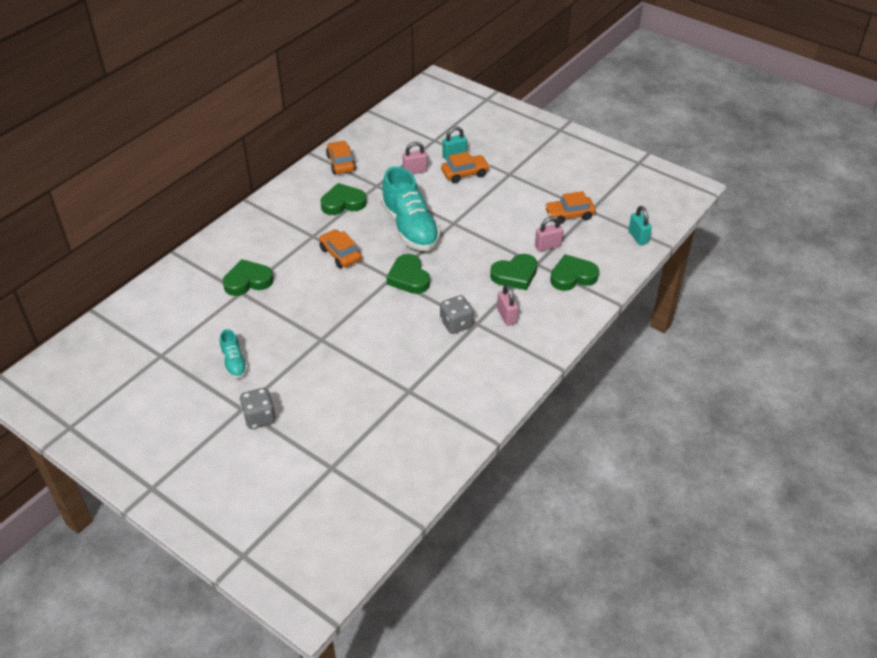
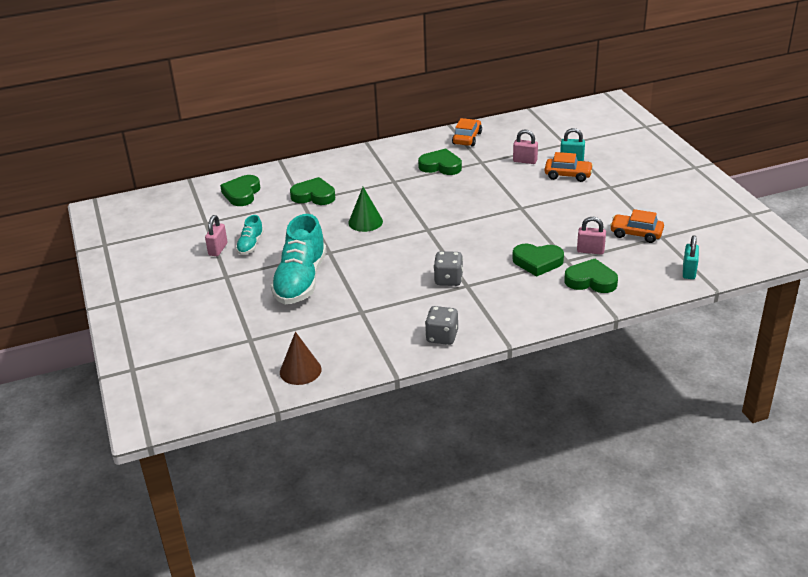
camera: 35 degrees right, 10 degrees down
grey dice [239,388,276,429] -> grey dice moved to [425,306,458,345]
orange car [319,229,362,268] -> none
turquoise shoe [381,166,441,251] -> turquoise shoe moved to [271,214,326,304]
green heart [386,254,430,294] -> green heart moved to [220,175,260,206]
pink padlock [497,284,519,326] -> pink padlock moved to [205,215,228,256]
none -> brown cone [280,332,322,385]
none -> green cone [348,187,383,232]

